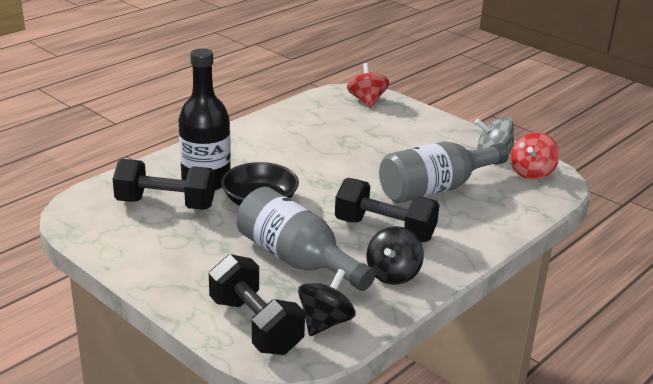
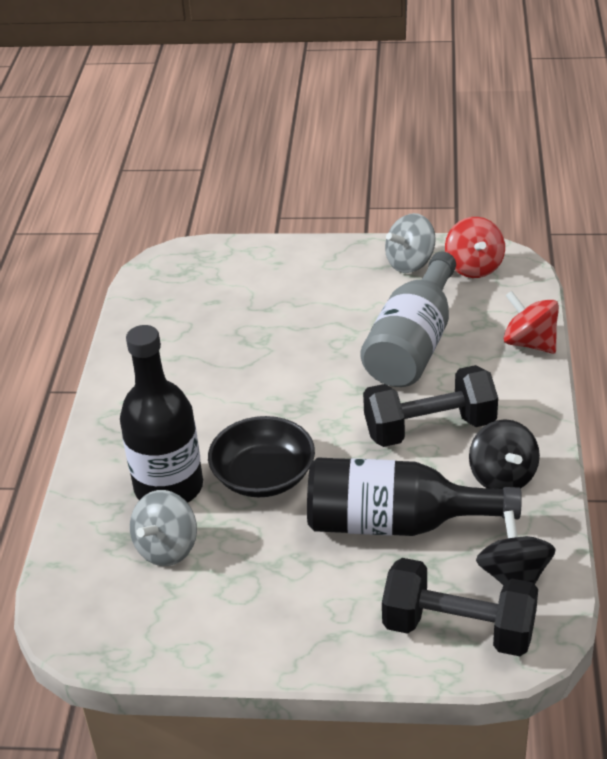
camera: 35 degrees left, 10 degrees up
black dumbbell [113,159,215,210] -> grey spinning top [130,490,197,566]
grey bottle [237,187,375,291] -> black bottle [307,457,522,536]
red spinning top [347,63,389,108] -> red spinning top moved to [504,291,559,354]

